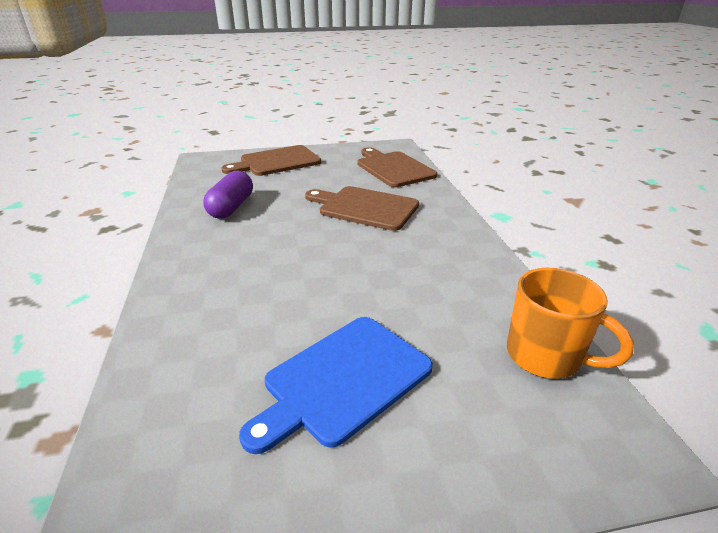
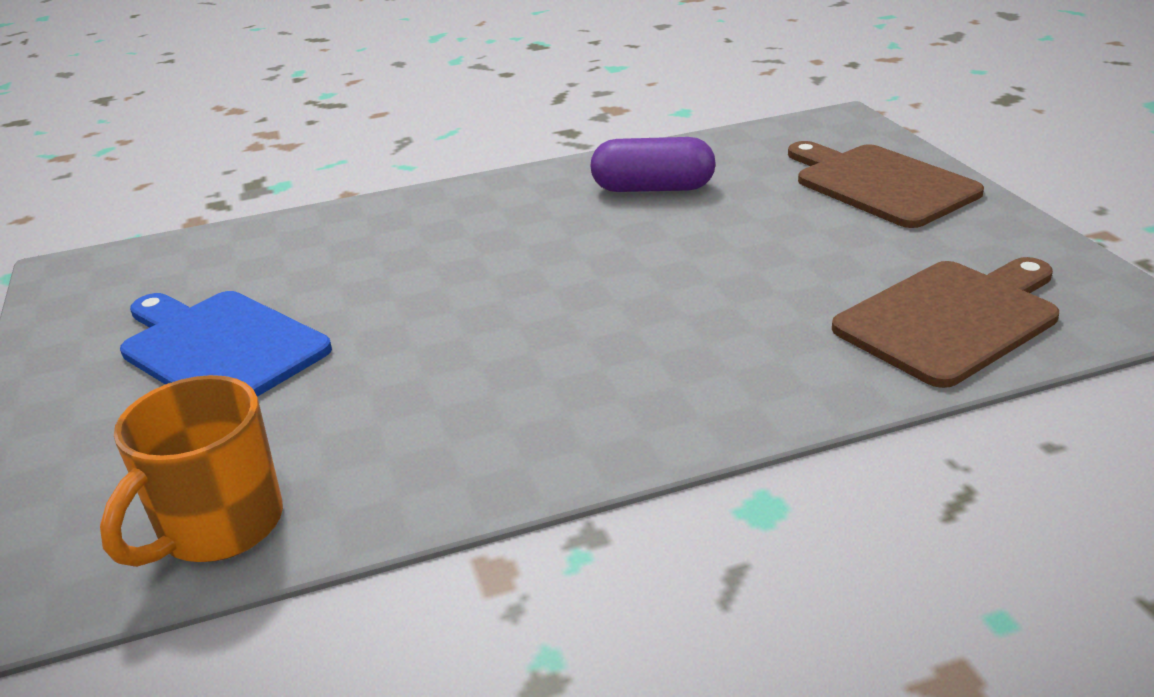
camera: 85 degrees right, 0 degrees up
brown cutting board [305,186,419,231] -> none

